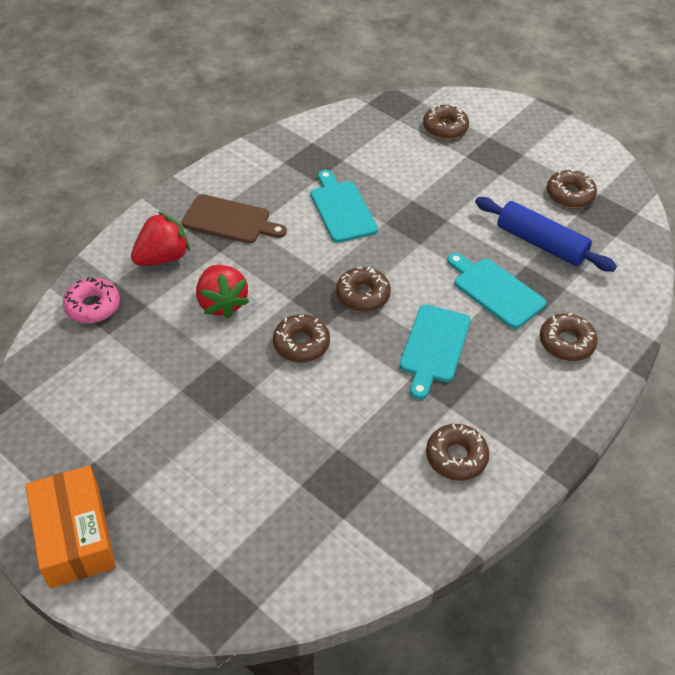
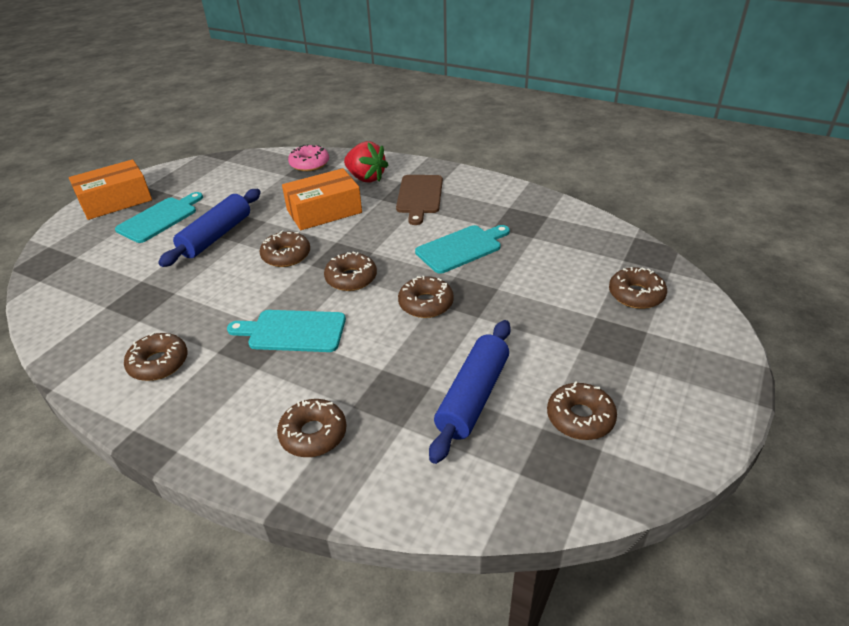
camera: 80 degrees right, 10 degrees down
red strawberry [196,265,249,319] -> orange box [282,168,362,230]
turquoise cutting board [447,253,546,329] -> turquoise cutting board moved to [115,192,203,243]
none -> blue rolling pin [158,189,261,267]
none -> brown donut [398,276,454,318]

